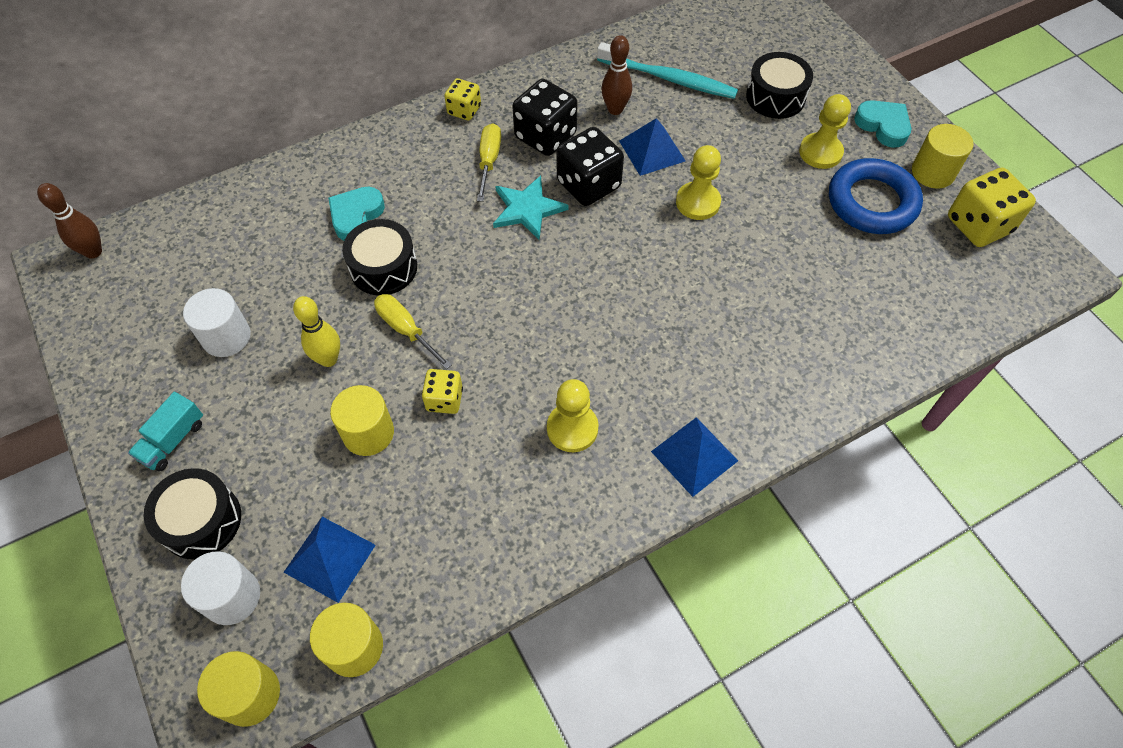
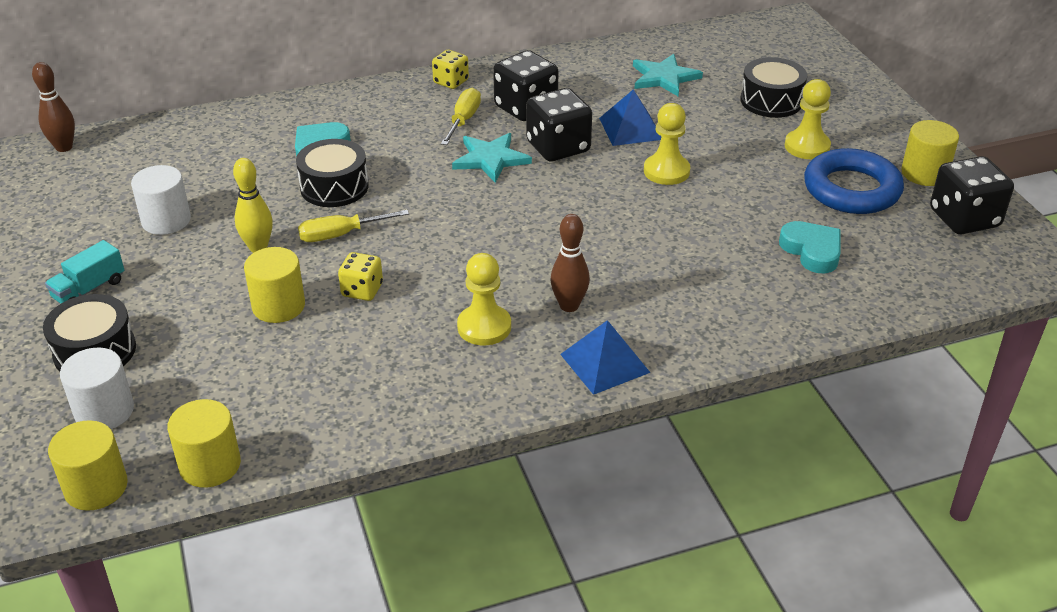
camera: 10 degrees right, 20 degrees down
blue pyramid [284,517,376,603] -> none
yellow screwdriver [374,294,452,369] -> yellow screwdriver turned 75 degrees counterclockwise [298,210,409,242]
turquoise toothbrush [597,42,738,99] -> turquoise star [633,54,703,97]
brown bowling pin [601,35,632,115] -> brown bowling pin moved to [550,214,590,312]
turquoise heart [854,100,911,148] -> turquoise heart moved to [779,221,841,273]
yellow dice [948,168,1036,247] -> black dice [930,156,1014,234]

